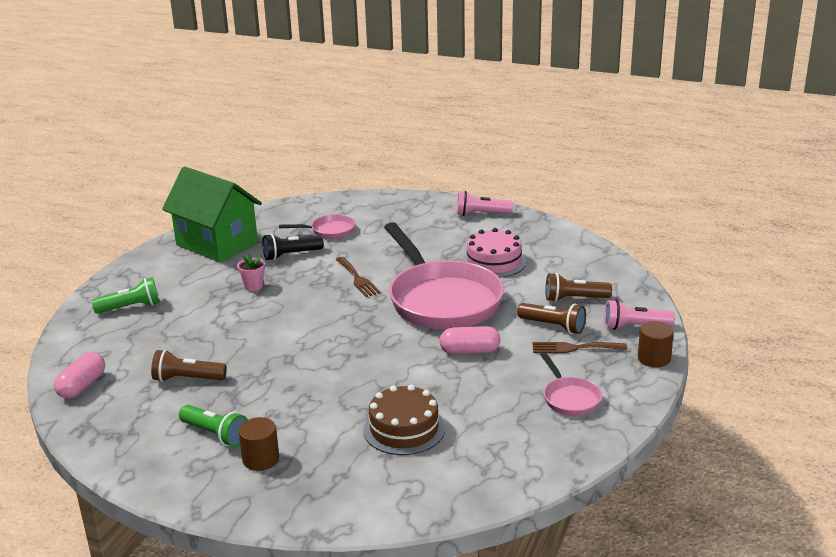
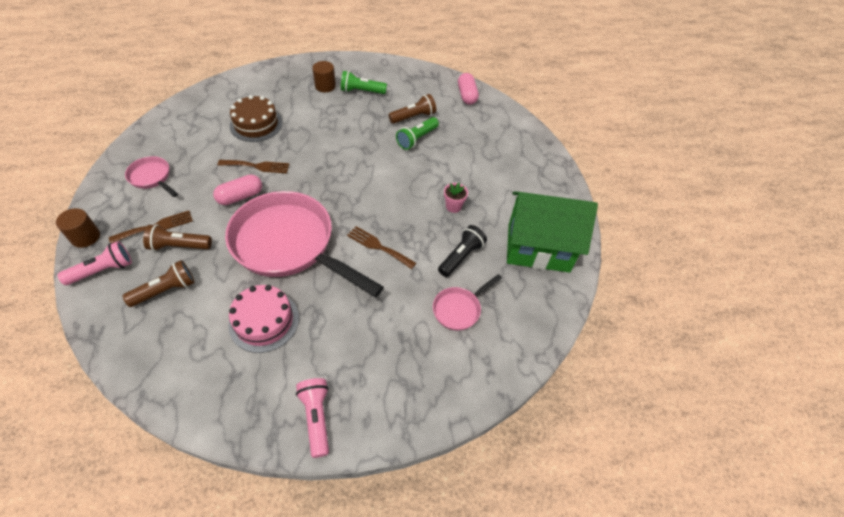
camera: 145 degrees right, 25 degrees up
green flashlight [92,277,160,314] -> green flashlight moved to [396,117,439,150]
pink flashlight [457,191,513,216] -> pink flashlight turned 75 degrees counterclockwise [296,378,329,458]
none -> brown fork [218,160,290,174]

